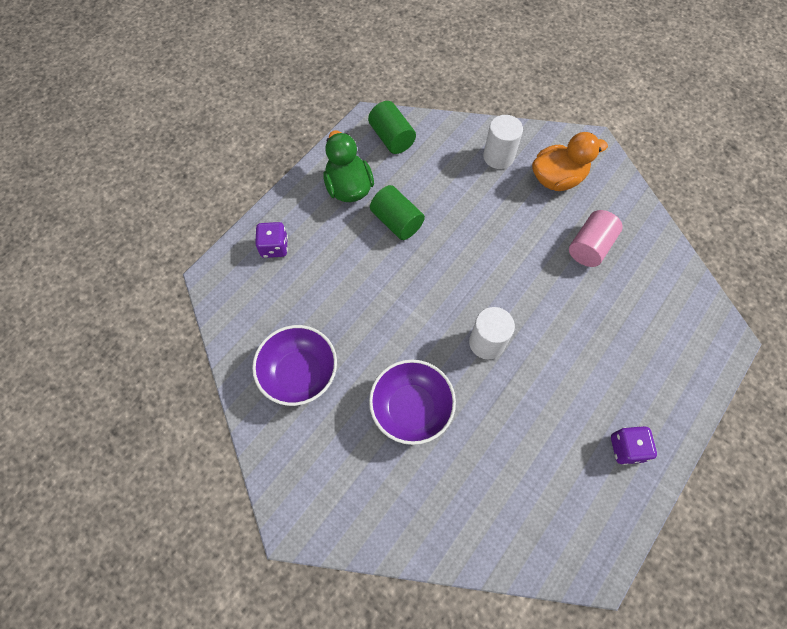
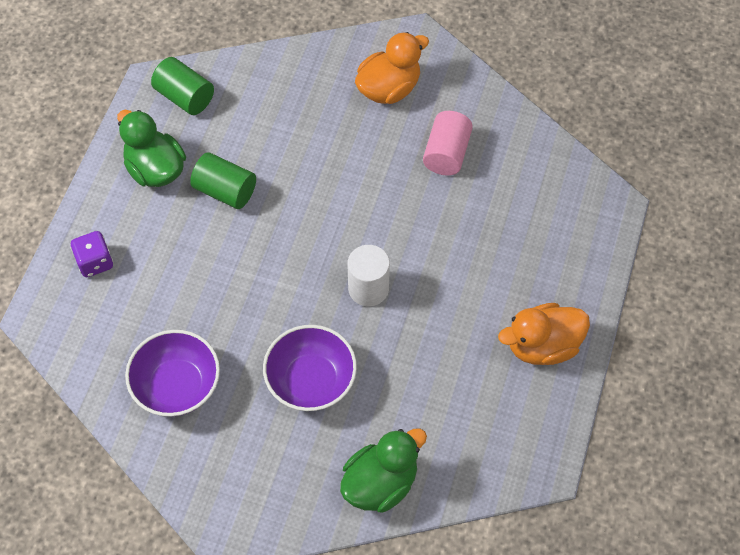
camera: 20 degrees left, 5 degrees down
white cylinder [483,115,523,169] -> none
purple dice [611,426,657,465] -> orange duck [498,303,590,365]
none -> green duck [340,428,427,513]

